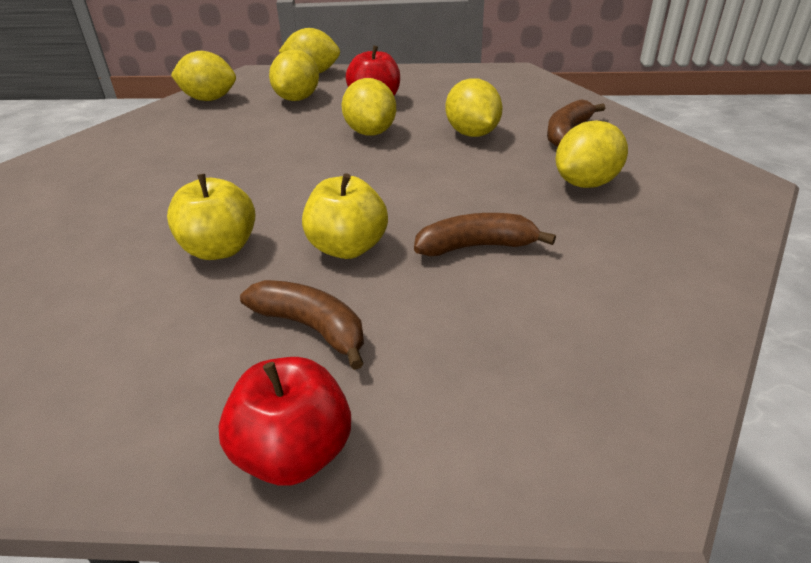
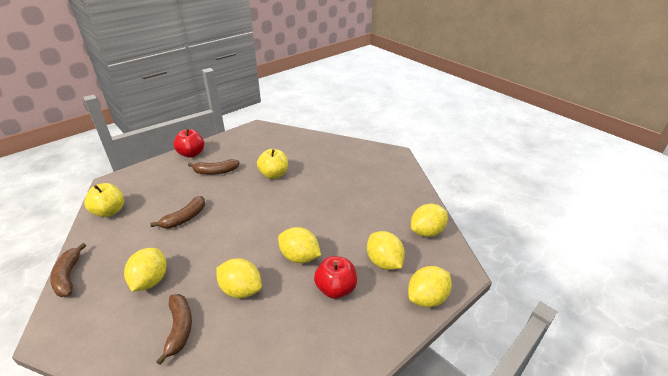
camera: 135 degrees right, 0 degrees up
yellow apple [302,173,388,259] -> yellow apple moved to [84,183,124,217]
none -> brown banana [50,243,86,297]

